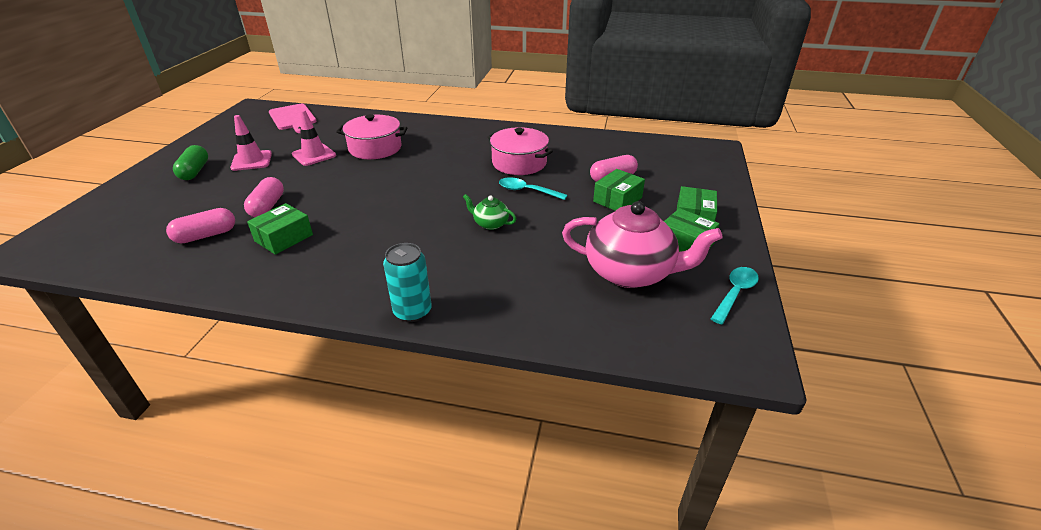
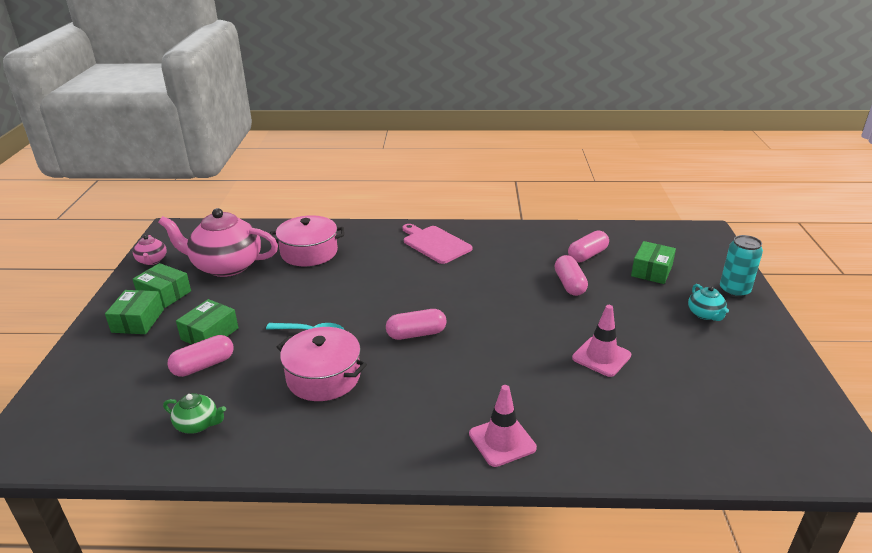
camera: 170 degrees right, 5 degrees down
green capsule [173,145,208,180] -> turquoise teapot [688,284,729,321]
pink traffic cone [230,115,272,171] -> pink traffic cone moved to [469,385,537,467]
green box [247,203,313,255] -> green box moved to [631,241,676,284]
pink cutting board [269,104,317,133] -> pink cutting board moved to [402,224,473,264]
pink pot [336,114,408,159] -> pink pot moved to [270,215,344,266]
turquoise can [383,243,432,322] -> turquoise can moved to [720,235,763,298]
green teapot [463,194,516,230] -> green teapot moved to [163,393,226,434]
turquoise spoon [711,267,759,324] -> pink teapot [133,235,167,265]
none -> pink capsule [386,309,447,340]

